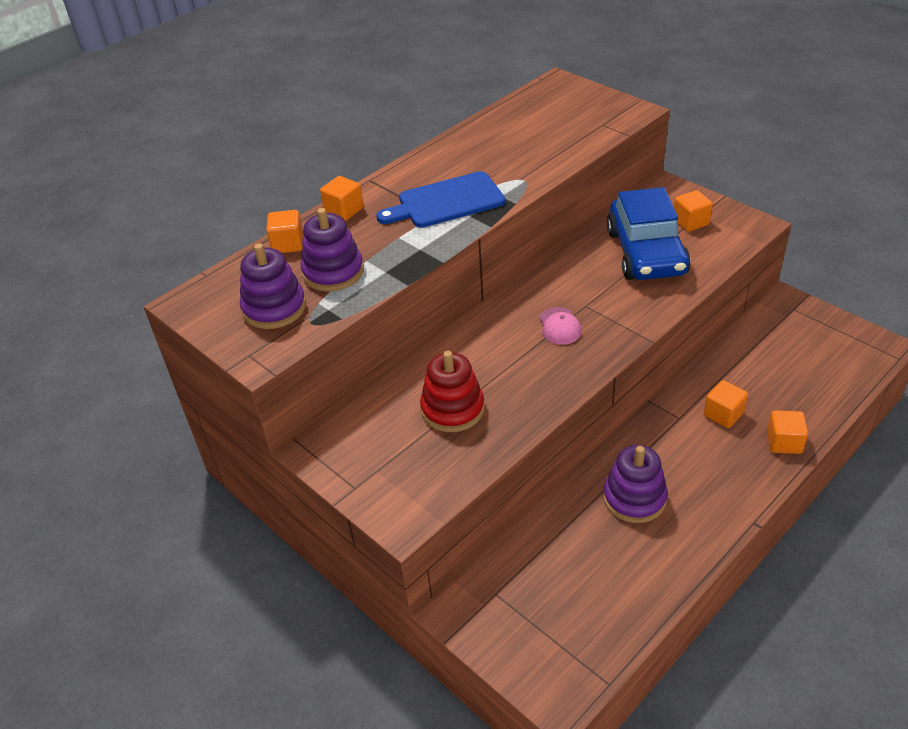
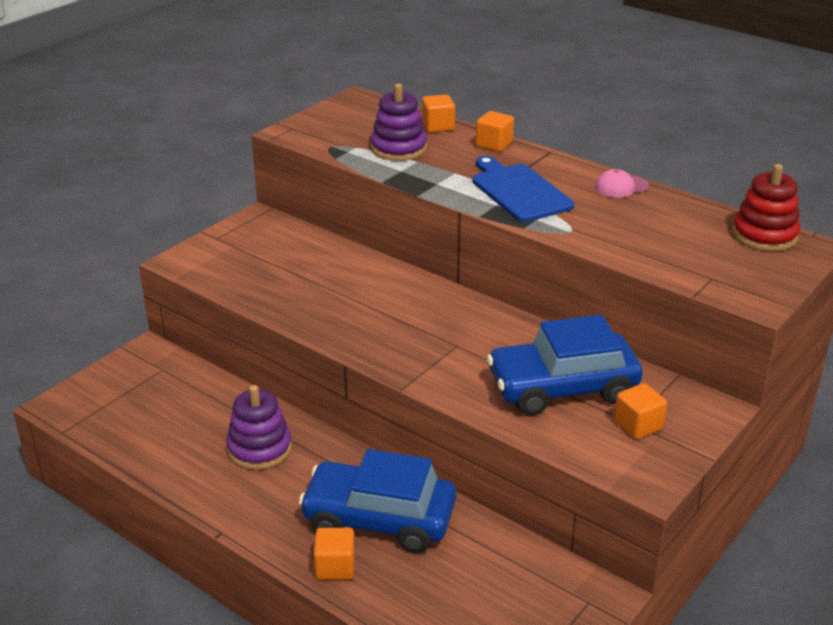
camera: 80 degrees right, 10 degrees down
purple stacking toy [240,243,306,329] -> none
red stacking toy [420,351,485,432] -> red stacking toy moved to [732,164,800,251]
pink cap [539,307,582,345] -> pink cap moved to [595,169,649,198]
orange cube [704,380,748,428] -> blue car [299,449,456,553]

